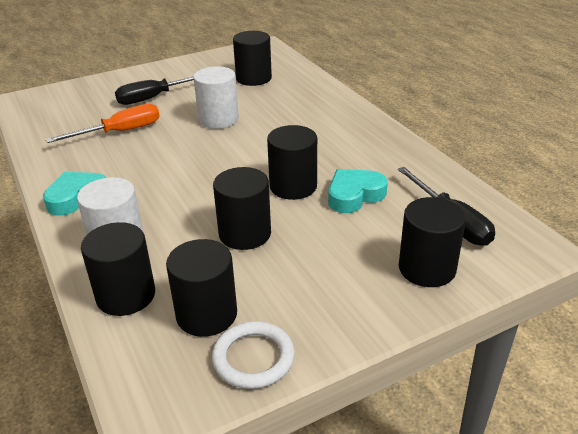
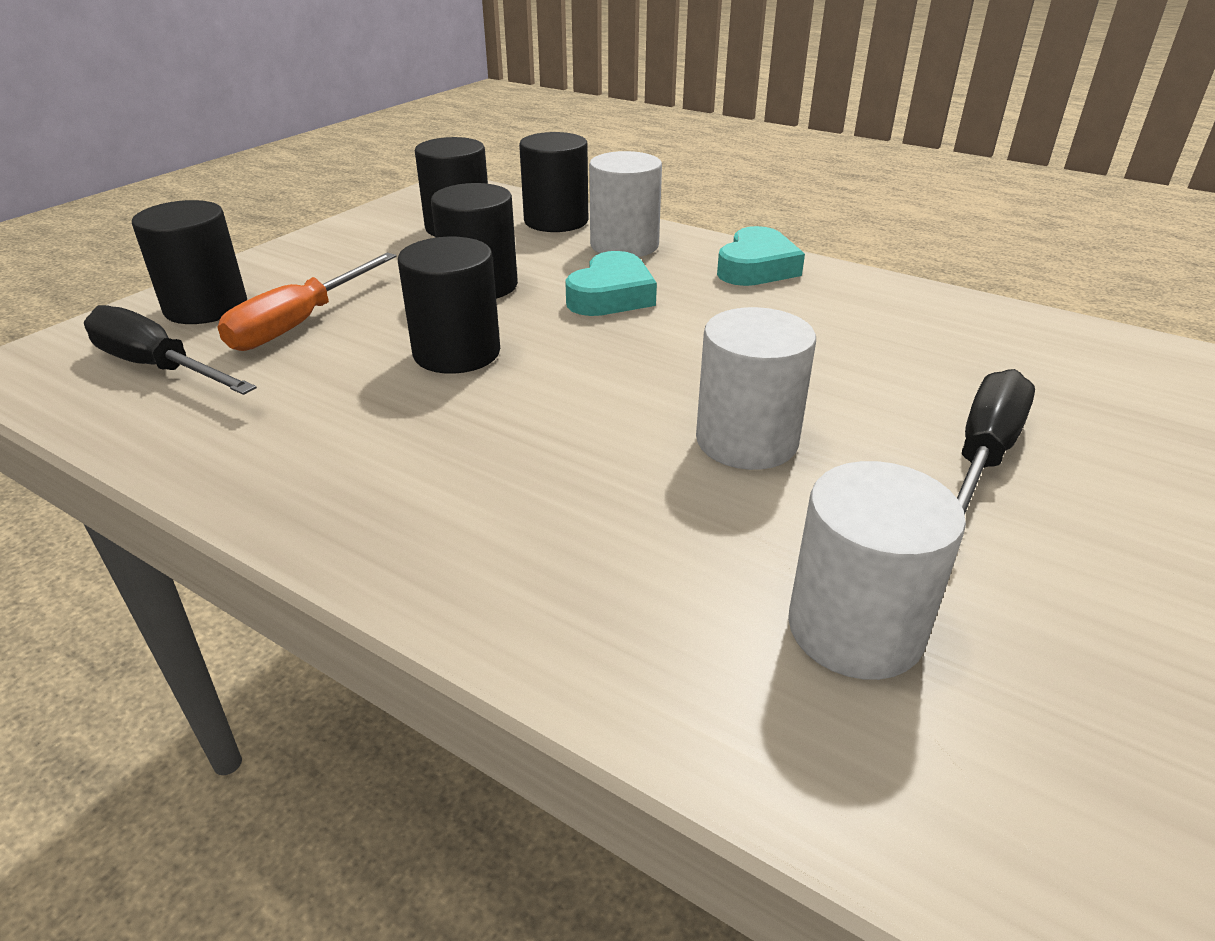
camera: 150 degrees right, 0 degrees up
orange screwdriver [46,104,160,143] -> orange screwdriver moved to [217,253,397,351]
white ring [212,321,295,389] -> none
black cylinder [233,31,272,86] -> white cylinder [788,461,966,680]
turquoise heart [328,169,388,213] -> turquoise heart moved to [565,251,657,316]

